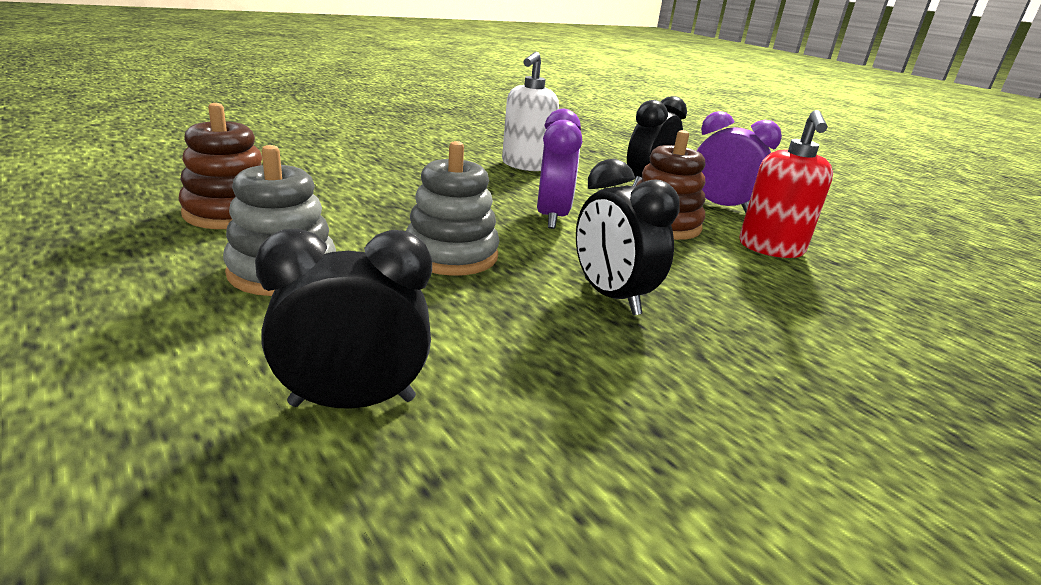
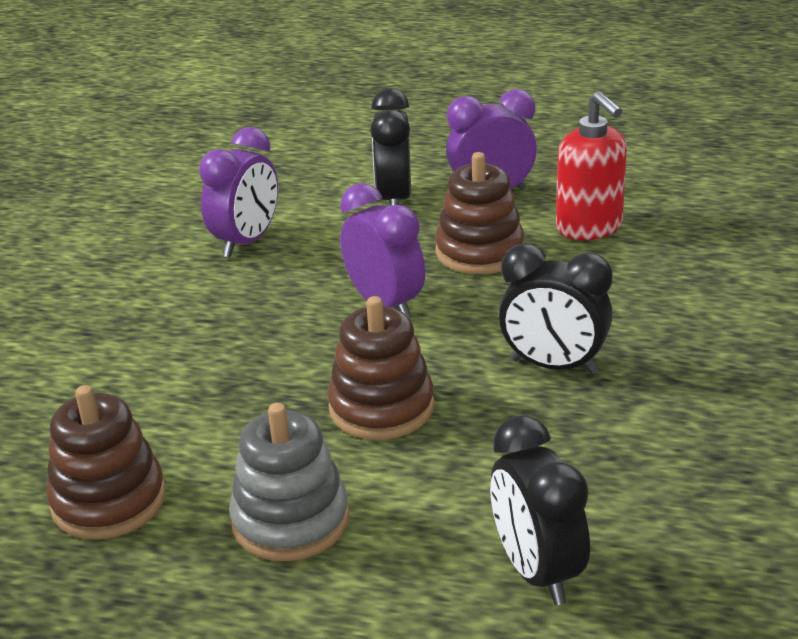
camera: 35 degrees left, 5 degrees up
black clock [255,228,432,409] -> black clock turned 60 degrees counterclockwise [490,415,590,605]
grey stacking toy [406,141,499,276] -> brown stacking toy [327,296,434,440]
white soap dispenser [502,52,559,171] -> purple clock [199,127,278,258]

